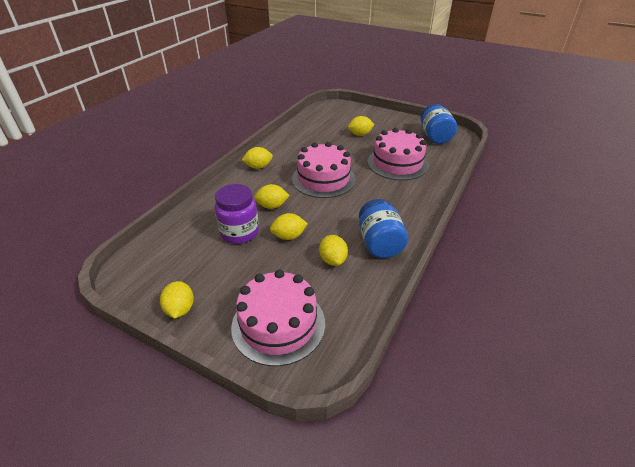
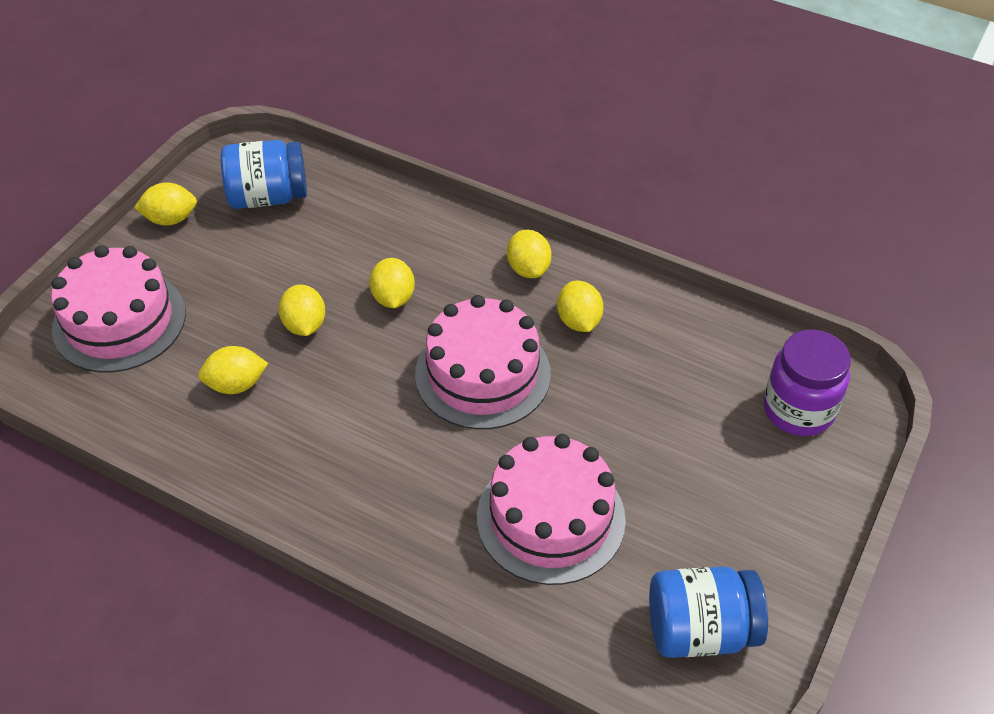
camera: 90 degrees right, 10 degrees up
purple jar [214,184,259,244] -> purple jar moved to [764,329,851,436]
yellow lemon [348,116,375,136] -> yellow lemon moved to [557,281,604,332]
blue jar [359,199,408,258] -> blue jar moved to [221,140,307,209]

